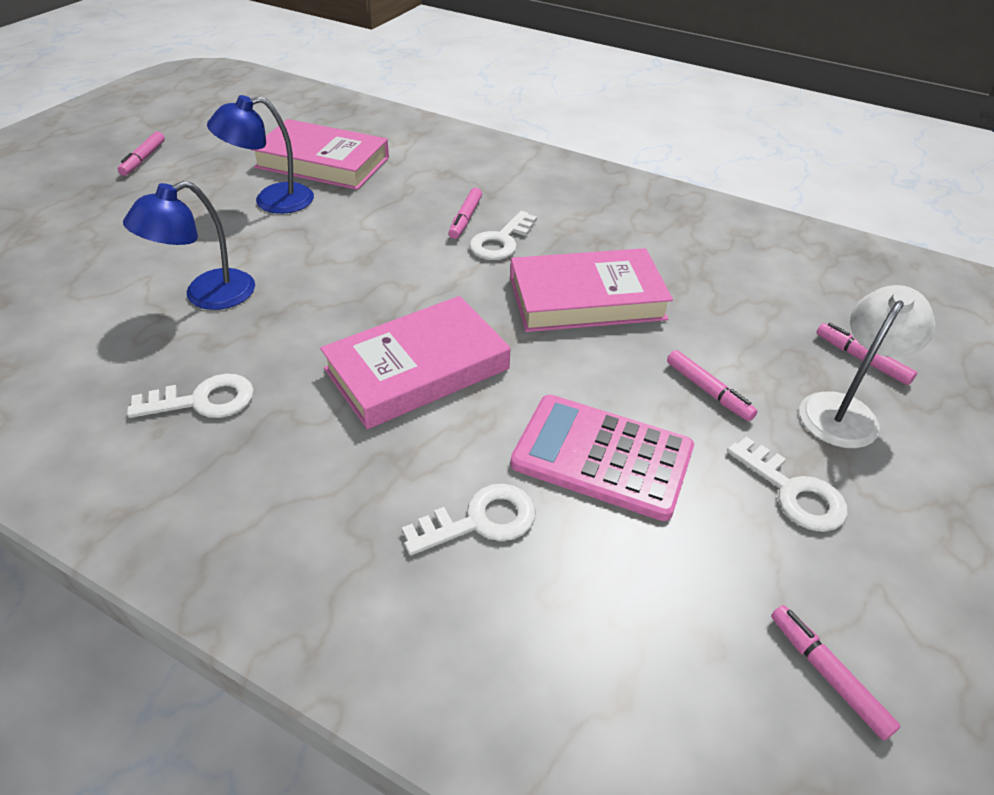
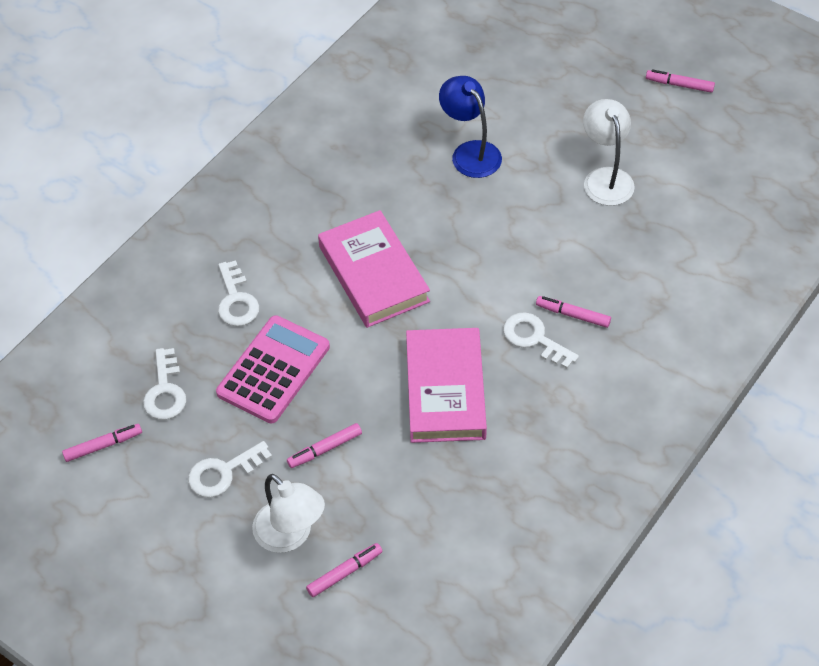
camera: 100 degrees right, 10 degrees up
white key [127,374,254,418] -> white key moved to [143,348,186,420]
blue lamp [207,95,314,214] -> white lamp [583,99,635,206]
pink book [250,119,389,190] -> none

